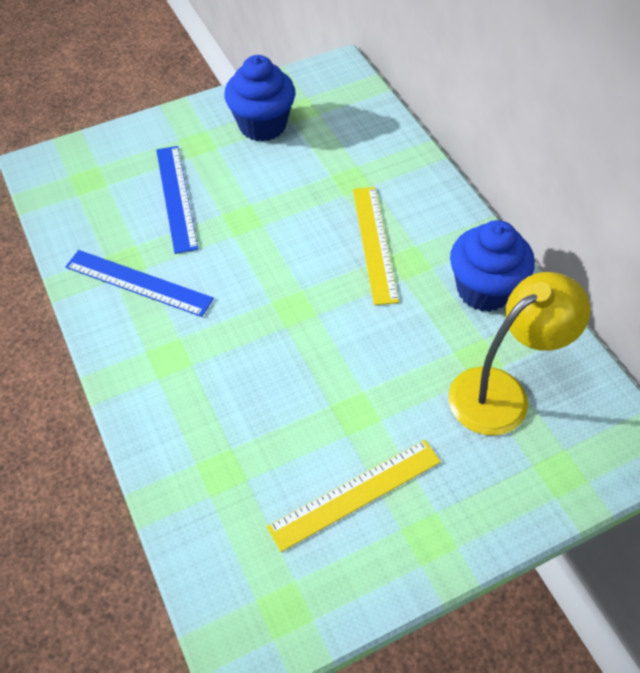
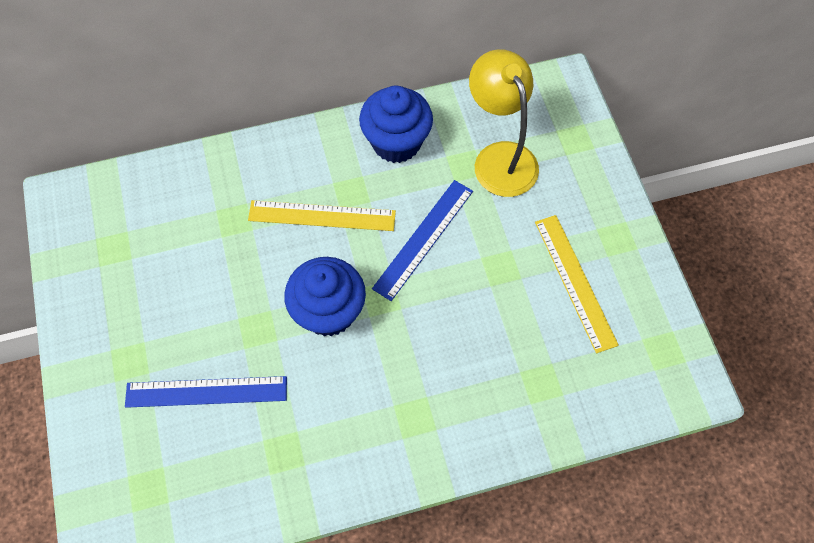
camera: 80 degrees left, 10 degrees up
blue ruler [65,250,214,317] -> blue ruler moved to [372,180,473,301]
blue cupcake [224,55,295,141] -> blue cupcake moved to [284,257,366,336]

